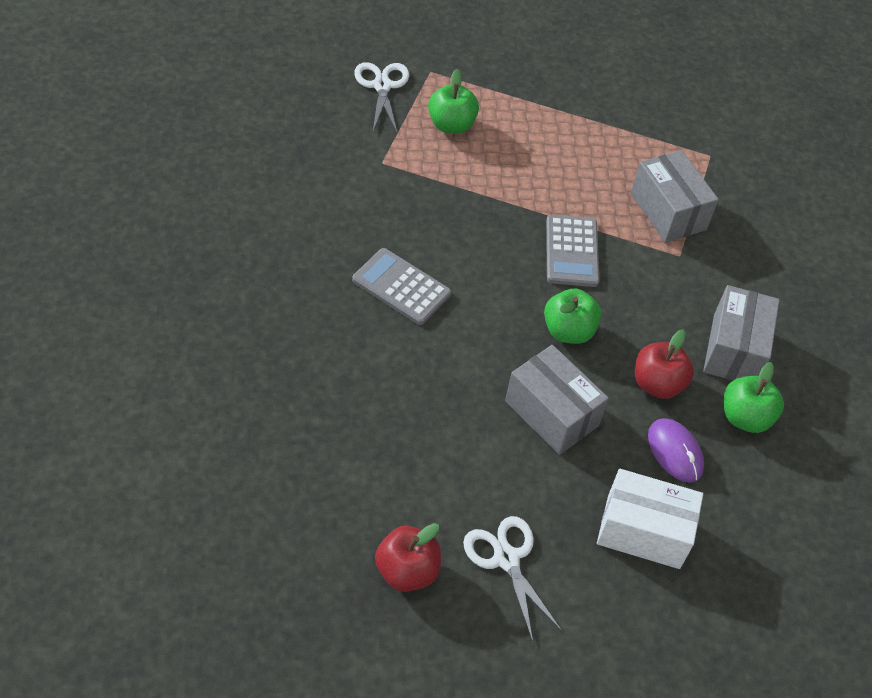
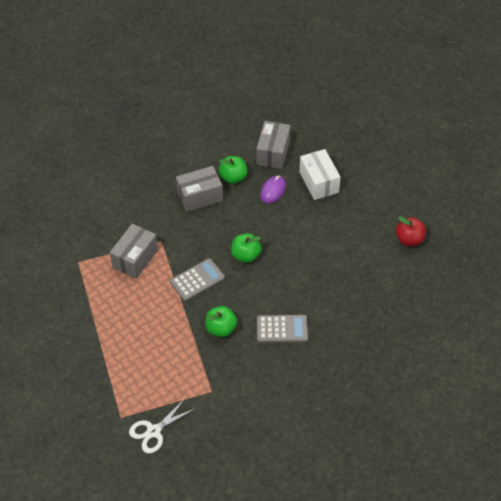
camera: 120 degrees left, 0 degrees up
grey calculator [352,248,451,325] -> grey calculator turned 90 degrees counterclockwise [257,315,308,343]
green apple [428,69,479,134] -> green apple moved to [205,306,237,337]
white scissors [463,516,562,642] -> none
grey box [505,345,609,455] -> grey box moved to [256,121,290,169]
red apple [635,330,694,399] -> none

